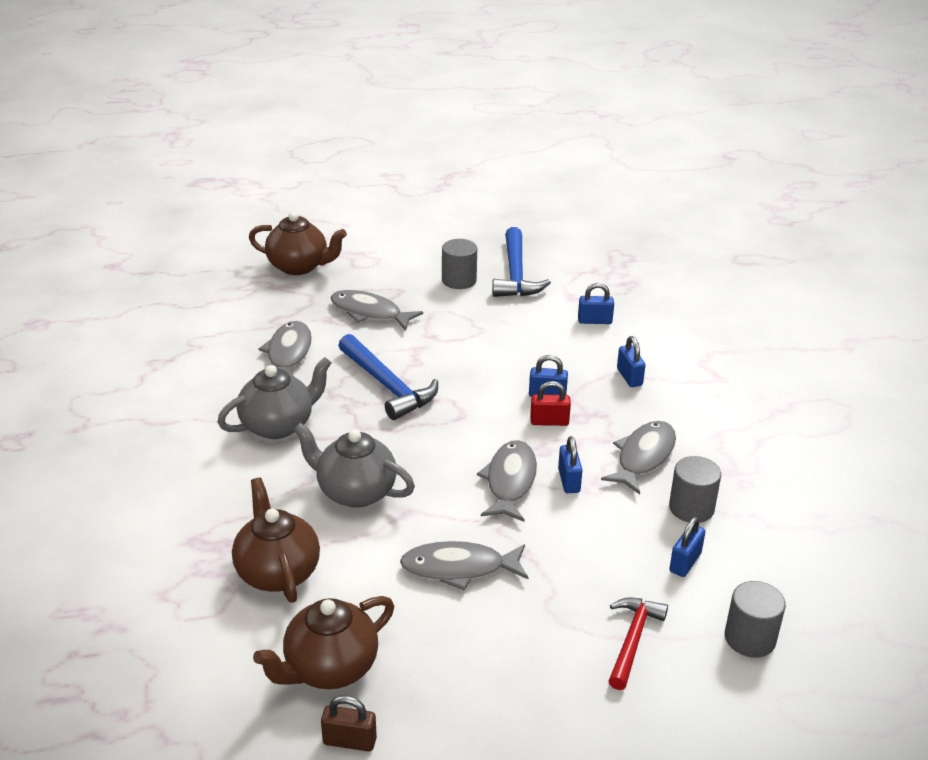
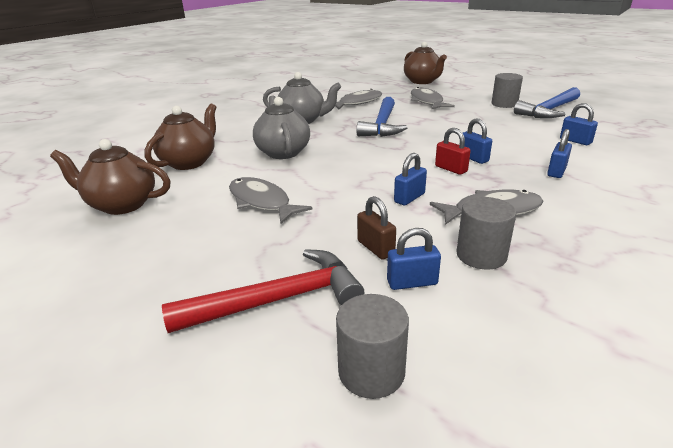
camera: 50 degrees right, 5 degrees down
brown padlock [321,695,377,752] -> brown padlock moved to [357,196,396,260]
grey fish [477,440,537,522] -> none
red hammer [609,597,668,690] -> red hammer [162,249,364,333], size x1.50

